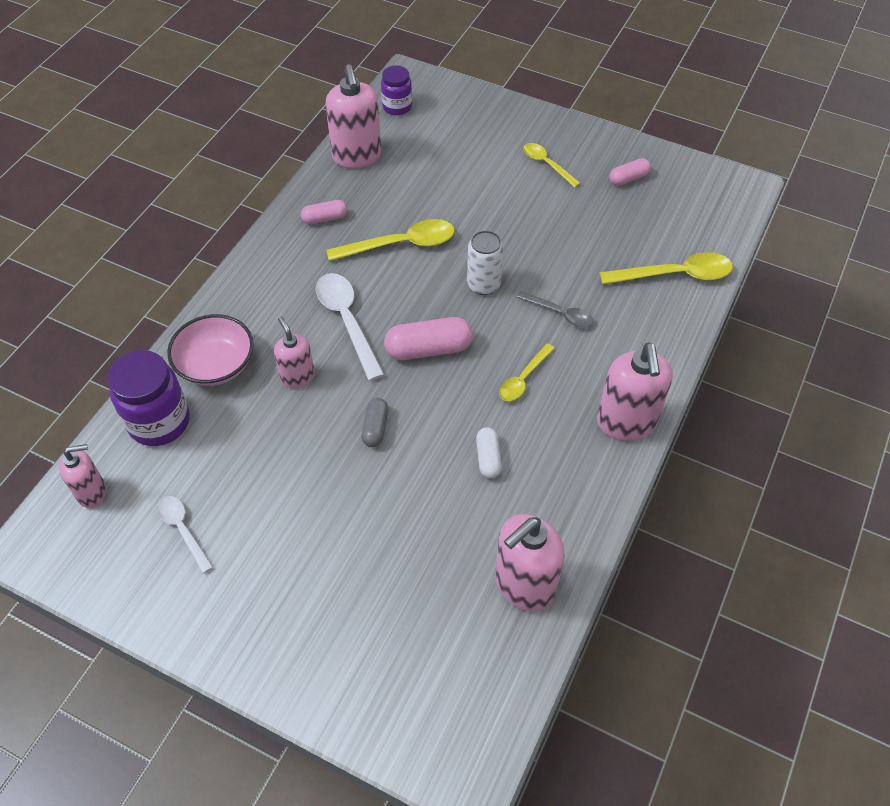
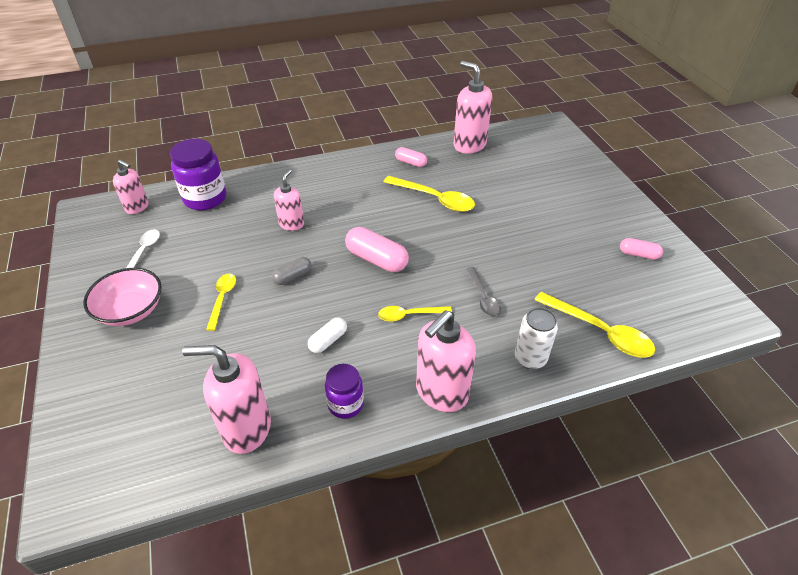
camera: 45 degrees right, 10 degrees down
pink bowl [167,314,254,386] -> pink bowl moved to [83,268,162,326]
white spoon [316,273,385,381] -> none
pink soap dispenser [326,64,381,168] -> pink soap dispenser turned 105 degrees clockwise [453,61,492,154]
purple jar [381,65,412,115] -> purple jar moved to [325,364,364,419]
white can [467,230,503,295] -> white can moved to [515,307,558,369]
yellow spoon [523,143,580,188] -> yellow spoon moved to [206,273,236,331]

